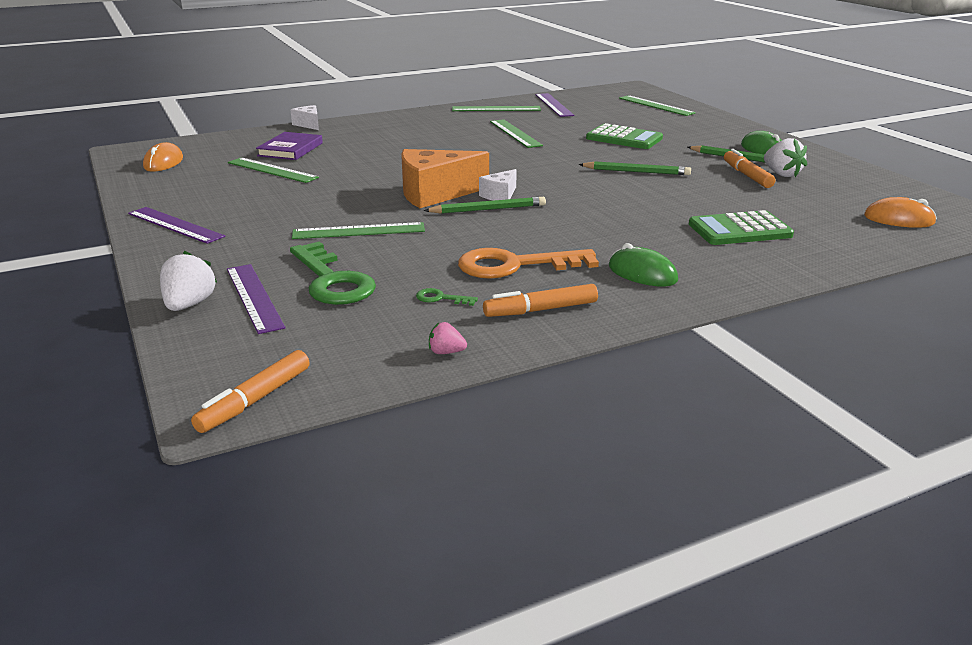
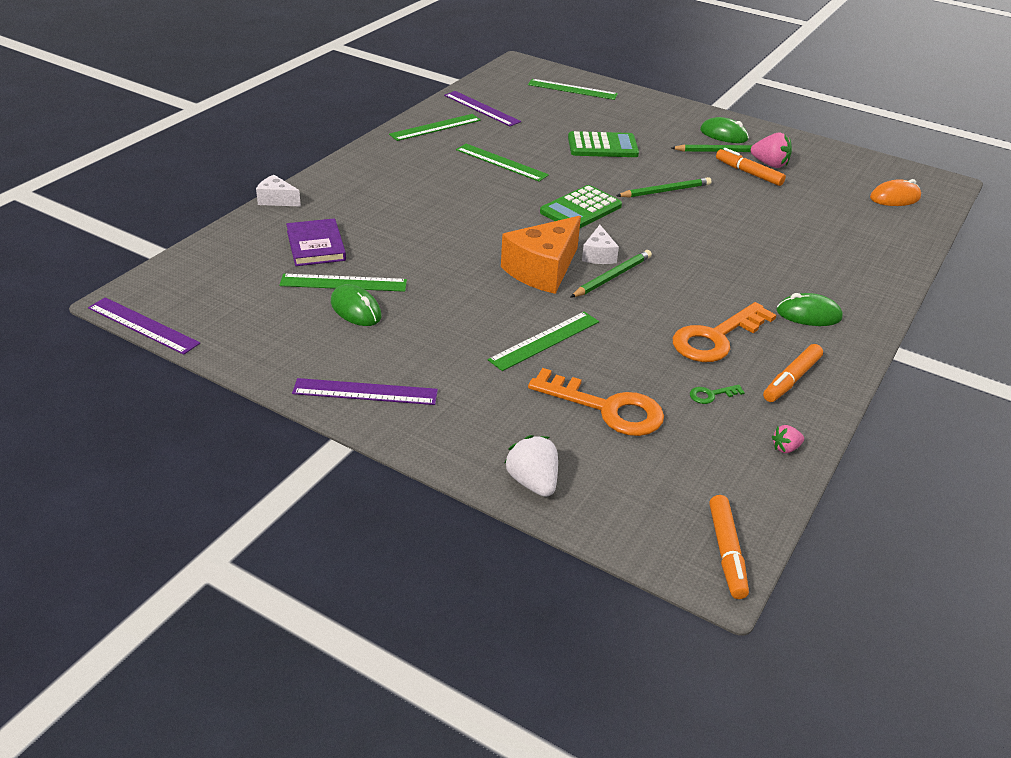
camera: 35 degrees left, 10 degrees up
orange mouse [143,142,183,172] -> none
purple ruler [227,264,285,334] -> purple ruler moved to [88,297,200,355]
green key [290,241,376,305] -> orange key [528,368,664,436]
green calculator [689,210,794,245] -> green calculator moved to [540,185,622,228]
white strawberry [764,138,807,177] -> pink strawberry [751,133,792,168]
none -> green mouse [331,284,382,326]

